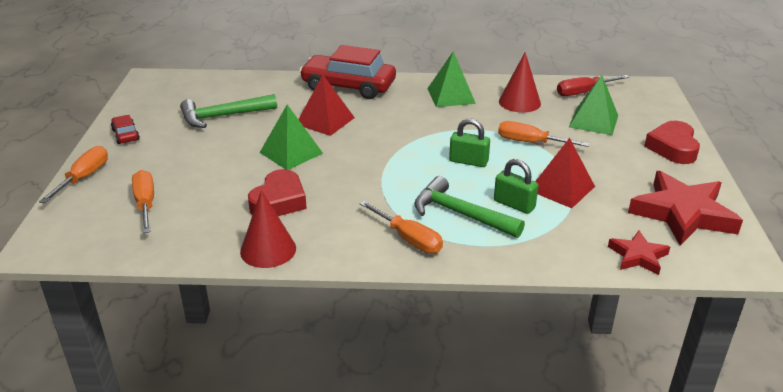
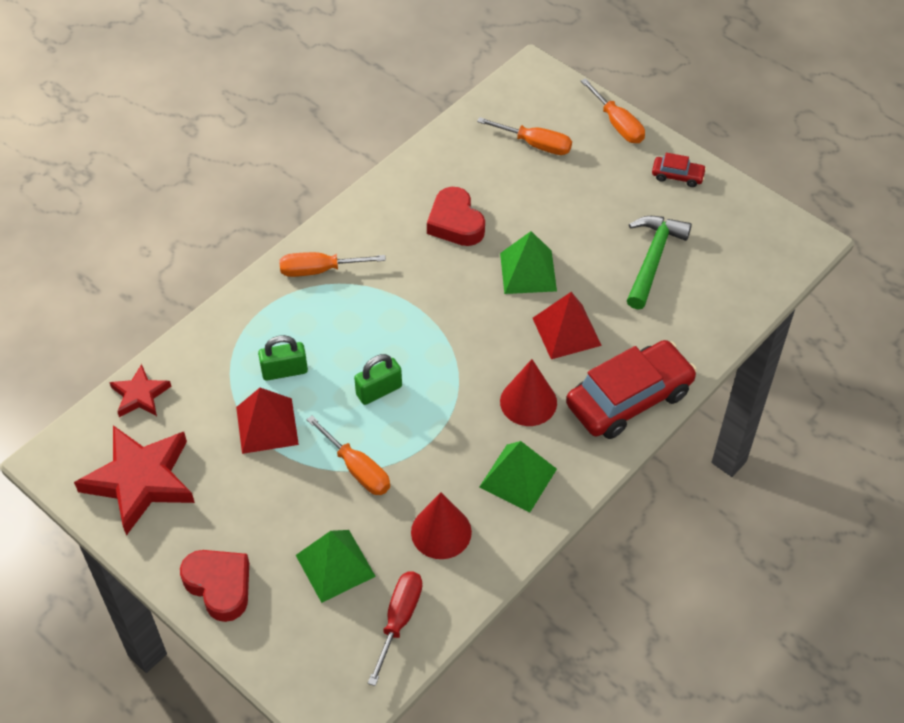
camera: 130 degrees right, 20 degrees up
red cone [240,190,296,268] -> red cone moved to [500,359,557,426]
green hammer [414,176,525,238] -> none
orange screwdriver [498,121,589,147] -> orange screwdriver turned 75 degrees clockwise [306,416,390,495]

